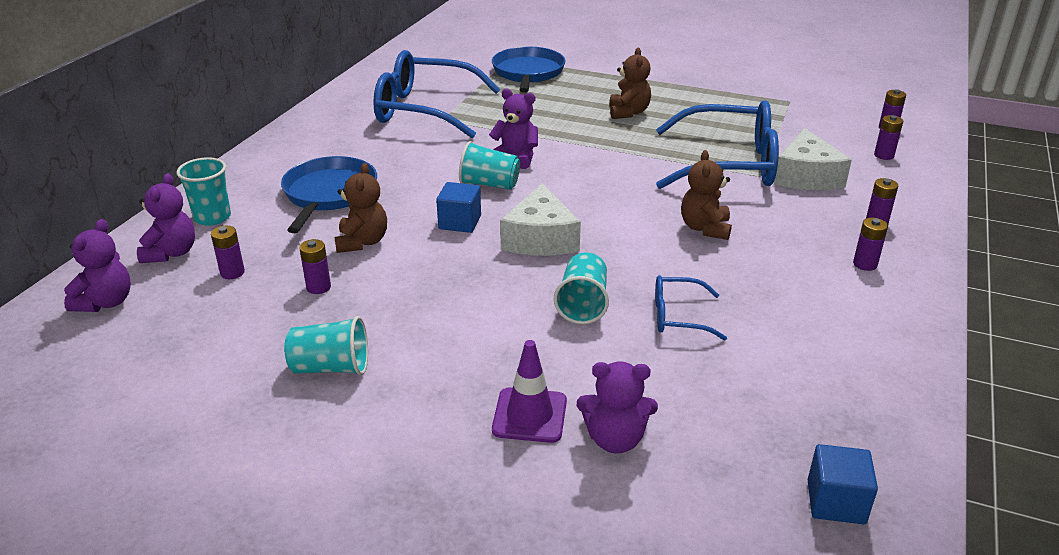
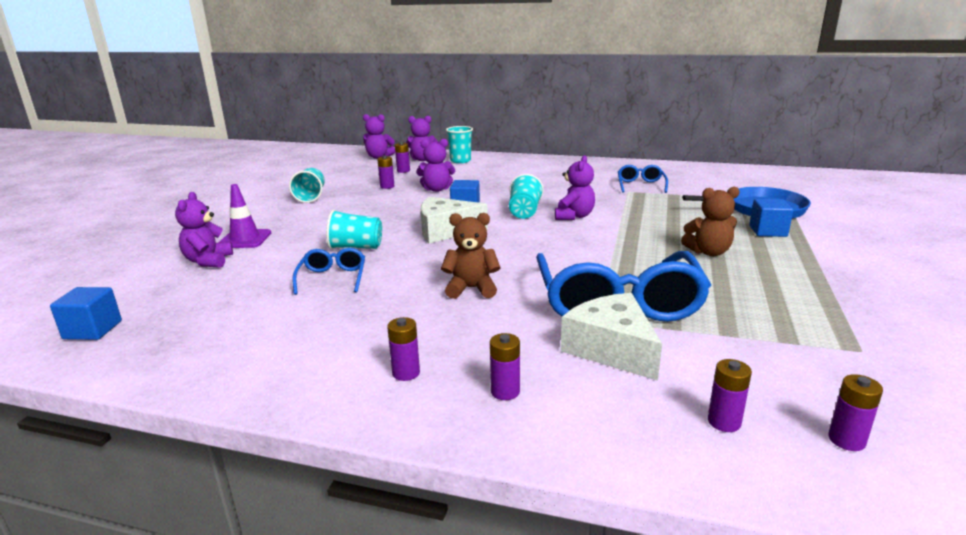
camera: 85 degrees right, 10 degrees down
blue pan [281,156,377,233] -> none
brown teddy bear [334,163,387,253] -> purple teddy bear [416,139,455,192]
blue glasses [373,50,500,138] -> blue glasses [618,165,668,193], size x0.46
white cheese [774,128,852,190] -> white cheese turned 60 degrees clockwise [561,293,662,381]
none -> blue cube [749,199,793,237]

